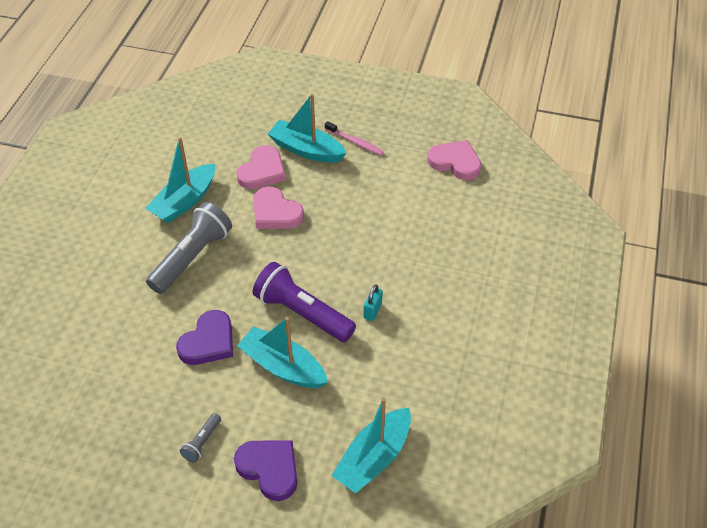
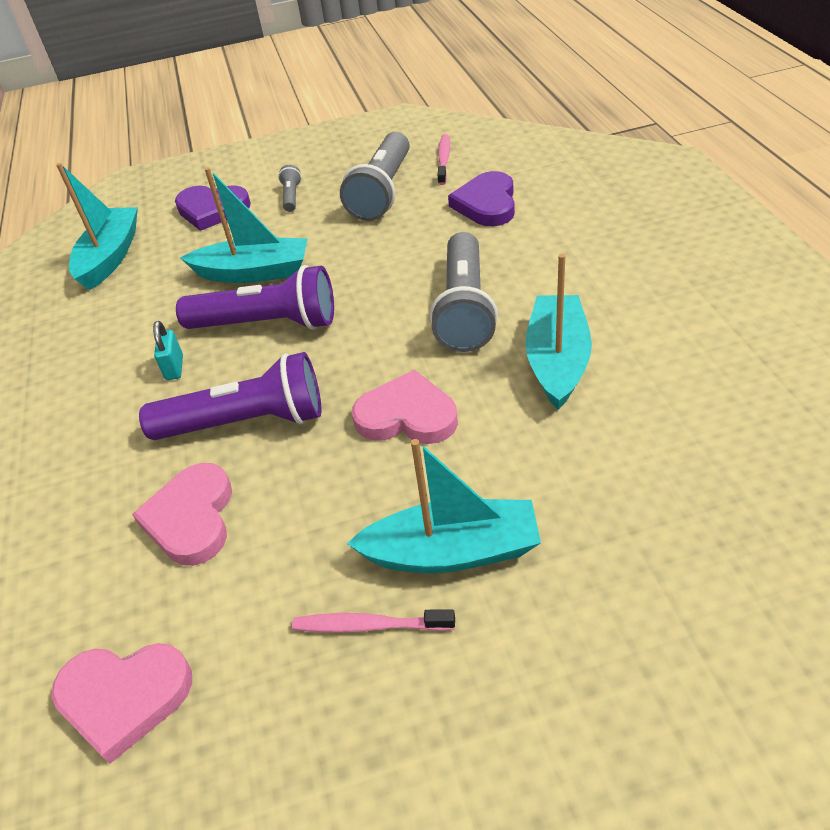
camera: 155 degrees right, 5 degrees down
purple heart [176,310,233,365] -> purple heart moved to [448,171,515,226]
pink heart [237,145,286,189] -> pink heart moved to [132,463,232,566]
none -> purple flashlight [139,352,321,440]
none -> grey flashlight [340,131,410,221]
none -> pink toothbrush [437,134,450,185]

